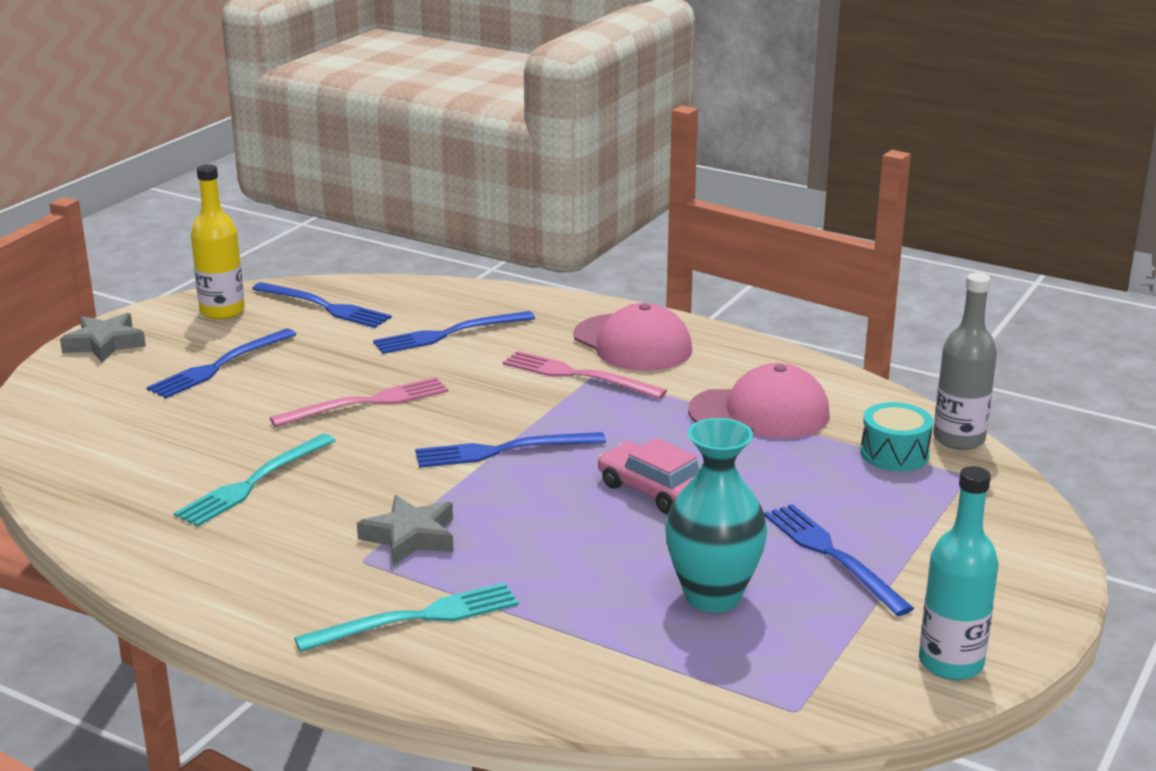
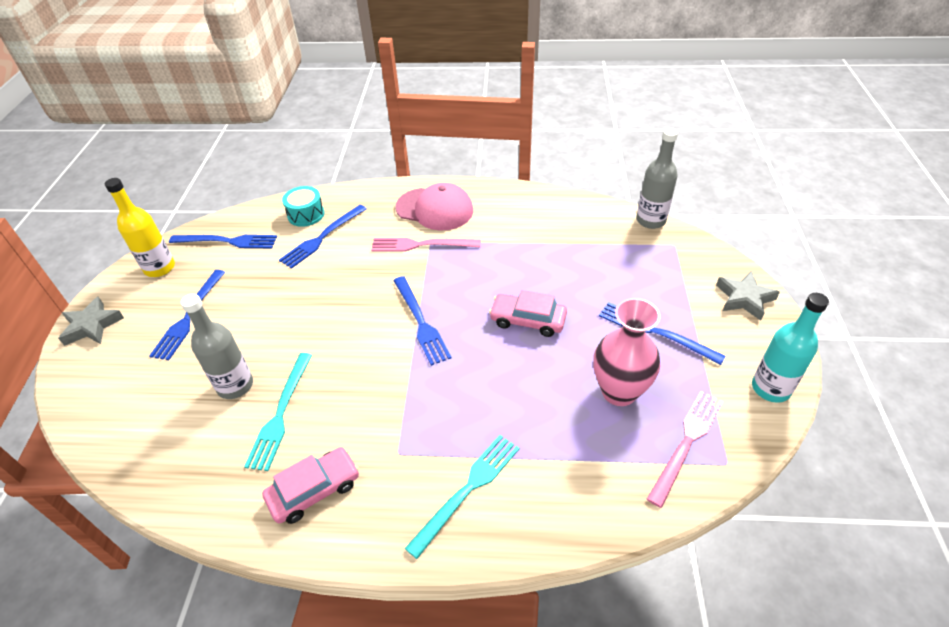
camera: 25 degrees left, 20 degrees up
pink fork [270,377,448,427] -> pink fork moved to [647,391,724,508]
grey star [357,495,454,566] -> grey star moved to [716,271,780,321]
blue fork [415,432,606,468] -> blue fork turned 75 degrees counterclockwise [393,276,451,366]
turquoise vase [665,418,767,613] -> pink vase [594,298,660,406]
pink cap [688,363,830,438] -> none
turquoise drum [861,402,933,471] -> turquoise drum moved to [282,186,324,227]
none -> grey bottle [181,294,253,399]
none -> pink car [262,447,359,524]

